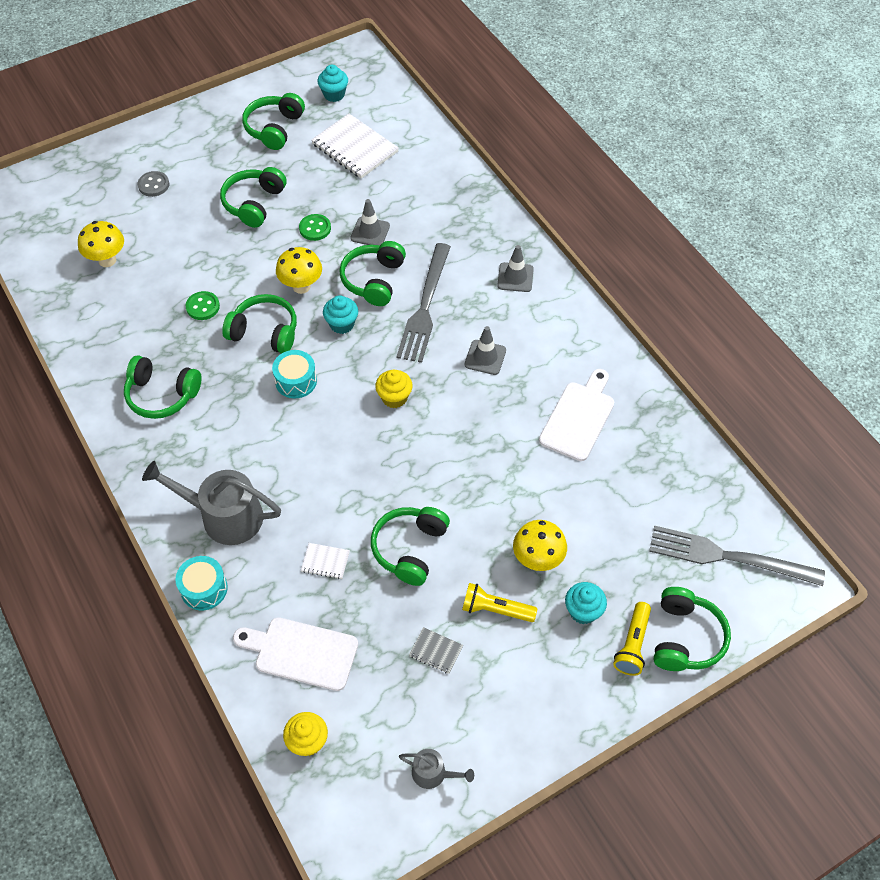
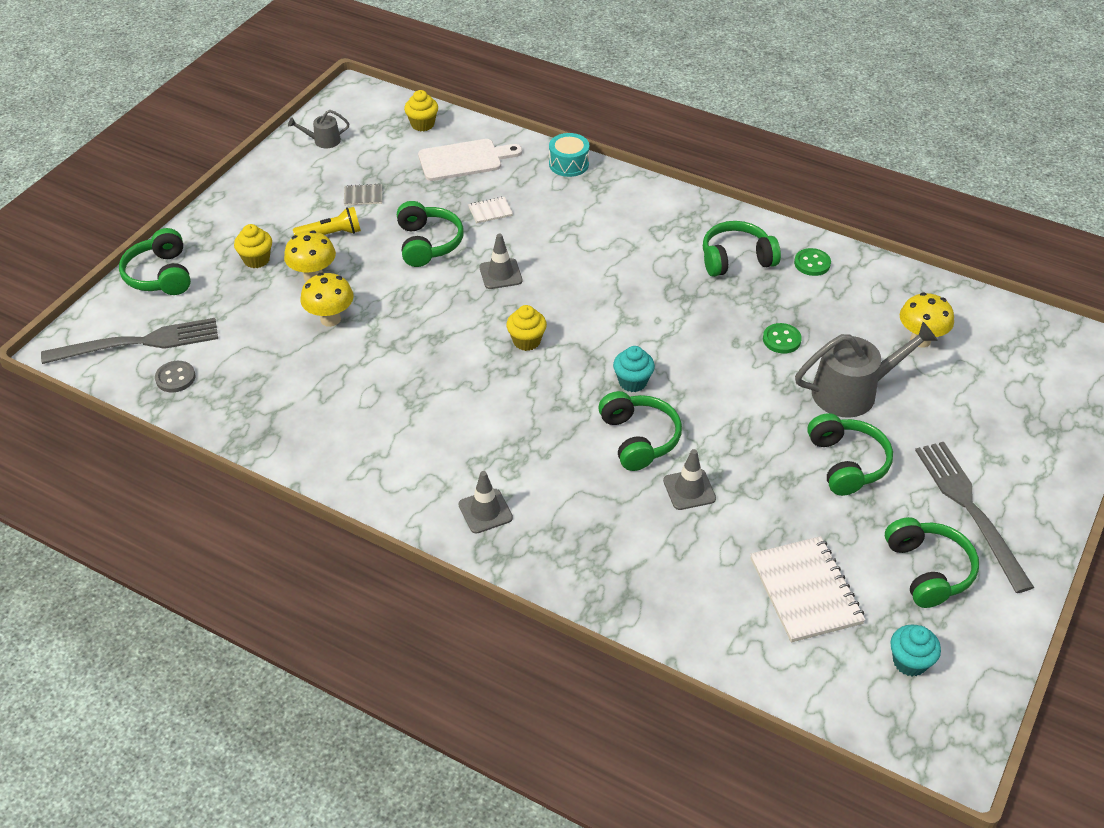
camera: 150 degrees right, 10 degrees down
grey button [138,171,169,197] -> grey button moved to [155,361,195,392]
grey watering can [142,461,281,545] -> grey watering can moved to [795,322,938,418]
green headphones [222,294,297,354] -> none
turquoise drum [272,350,317,399] -> none
yellow mushroom [276,247,322,294] -> yellow mushroom moved to [300,273,354,327]
green button [299,214,331,241] -> green button moved to [794,248,831,276]
white notebook [311,114,399,179] -> white notebook turned 60 degrees clockwise [750,536,865,642]
grey fork [397,243,451,363] -> grey fork moved to [915,442,1034,593]
grey traffic cone [465,326,506,375] -> grey traffic cone moved to [479,234,522,289]
white cutting board [539,369,614,461] -> none
turquoise cupcake [565,582,607,624] -> yellow cupcake [234,224,272,268]
yellow flashlight [613,602,651,676] -> none

